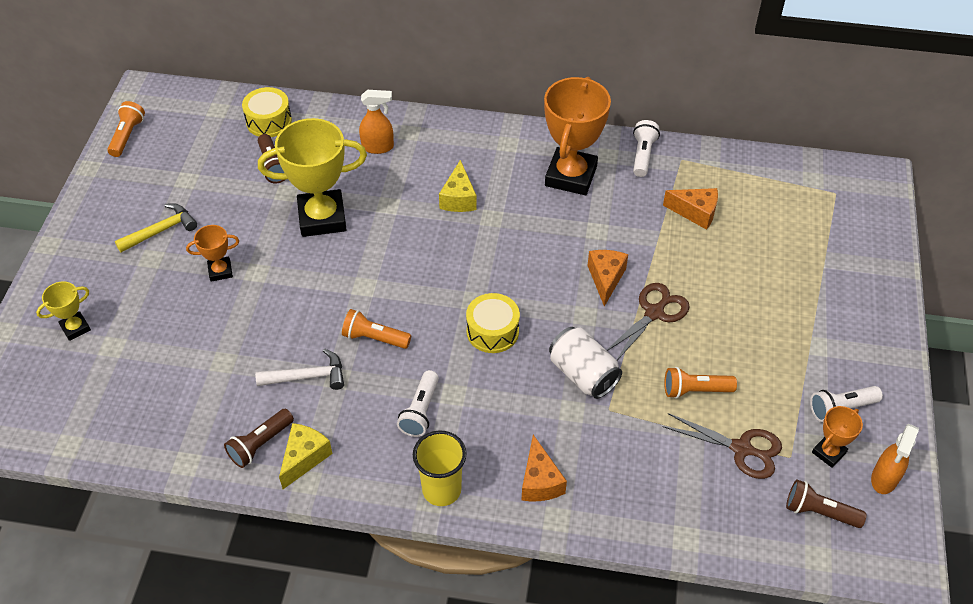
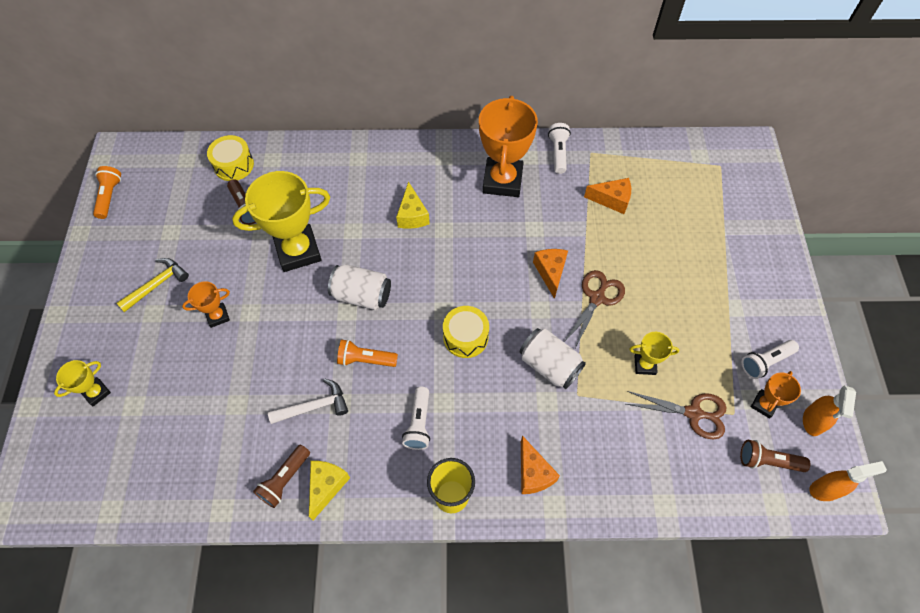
camera: 10 degrees left, 10 degrees up
orange spray bottle [359,90,394,154] -> orange spray bottle moved to [809,461,887,501]
orange flashlight [664,367,737,399] -> yellow trophy [629,332,679,375]
none -> white can [328,264,391,310]

